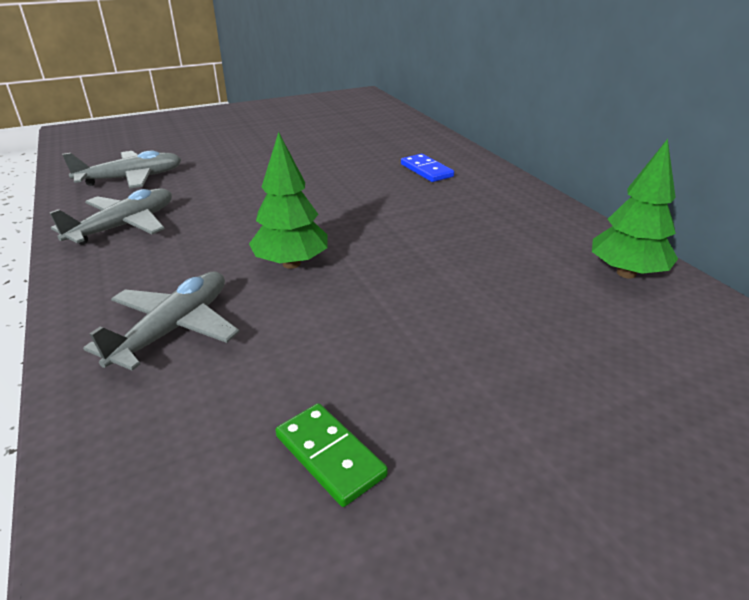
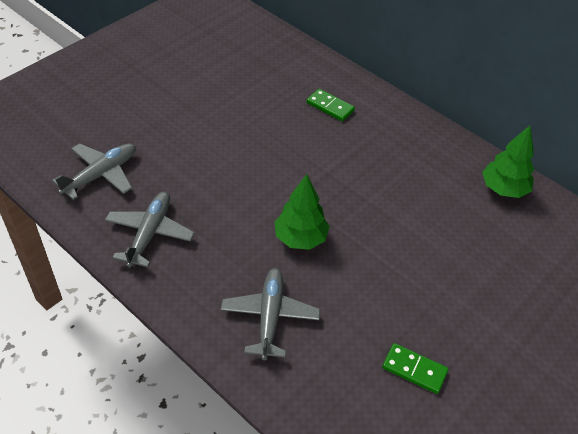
camera: 25 degrees left, 15 degrees up
blue domino [401,154,454,182] -> green domino [307,89,355,121]

